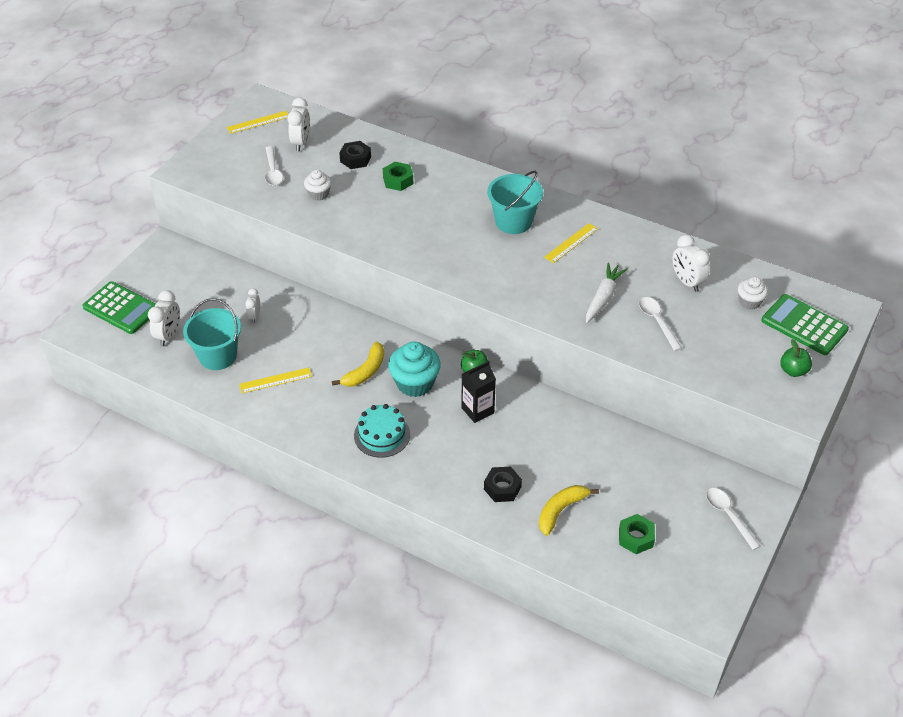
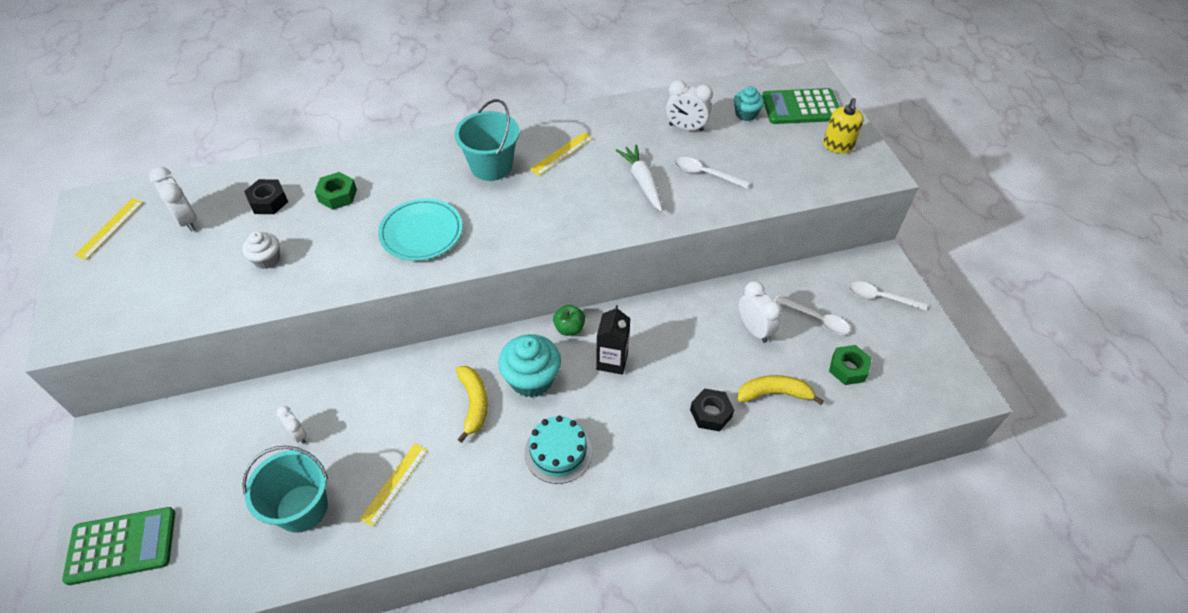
camera: 45 degrees left, 5 degrees up
white clock [148,290,180,346] -> white clock moved to [739,281,782,343]
white spoon [265,146,283,186] -> white spoon moved to [774,295,850,335]
yellow banana [539,485,599,536] -> yellow banana turned 90 degrees clockwise [737,375,824,405]
yellow ruler [544,223,598,263] -> yellow ruler turned 45 degrees clockwise [530,132,593,176]
white cupcake [738,277,768,309] -> turquoise cupcake [734,86,764,121]
green apple [780,339,812,377] -> yellow soap dispenser [823,98,864,153]
none -> turquoise plate [378,198,463,261]

